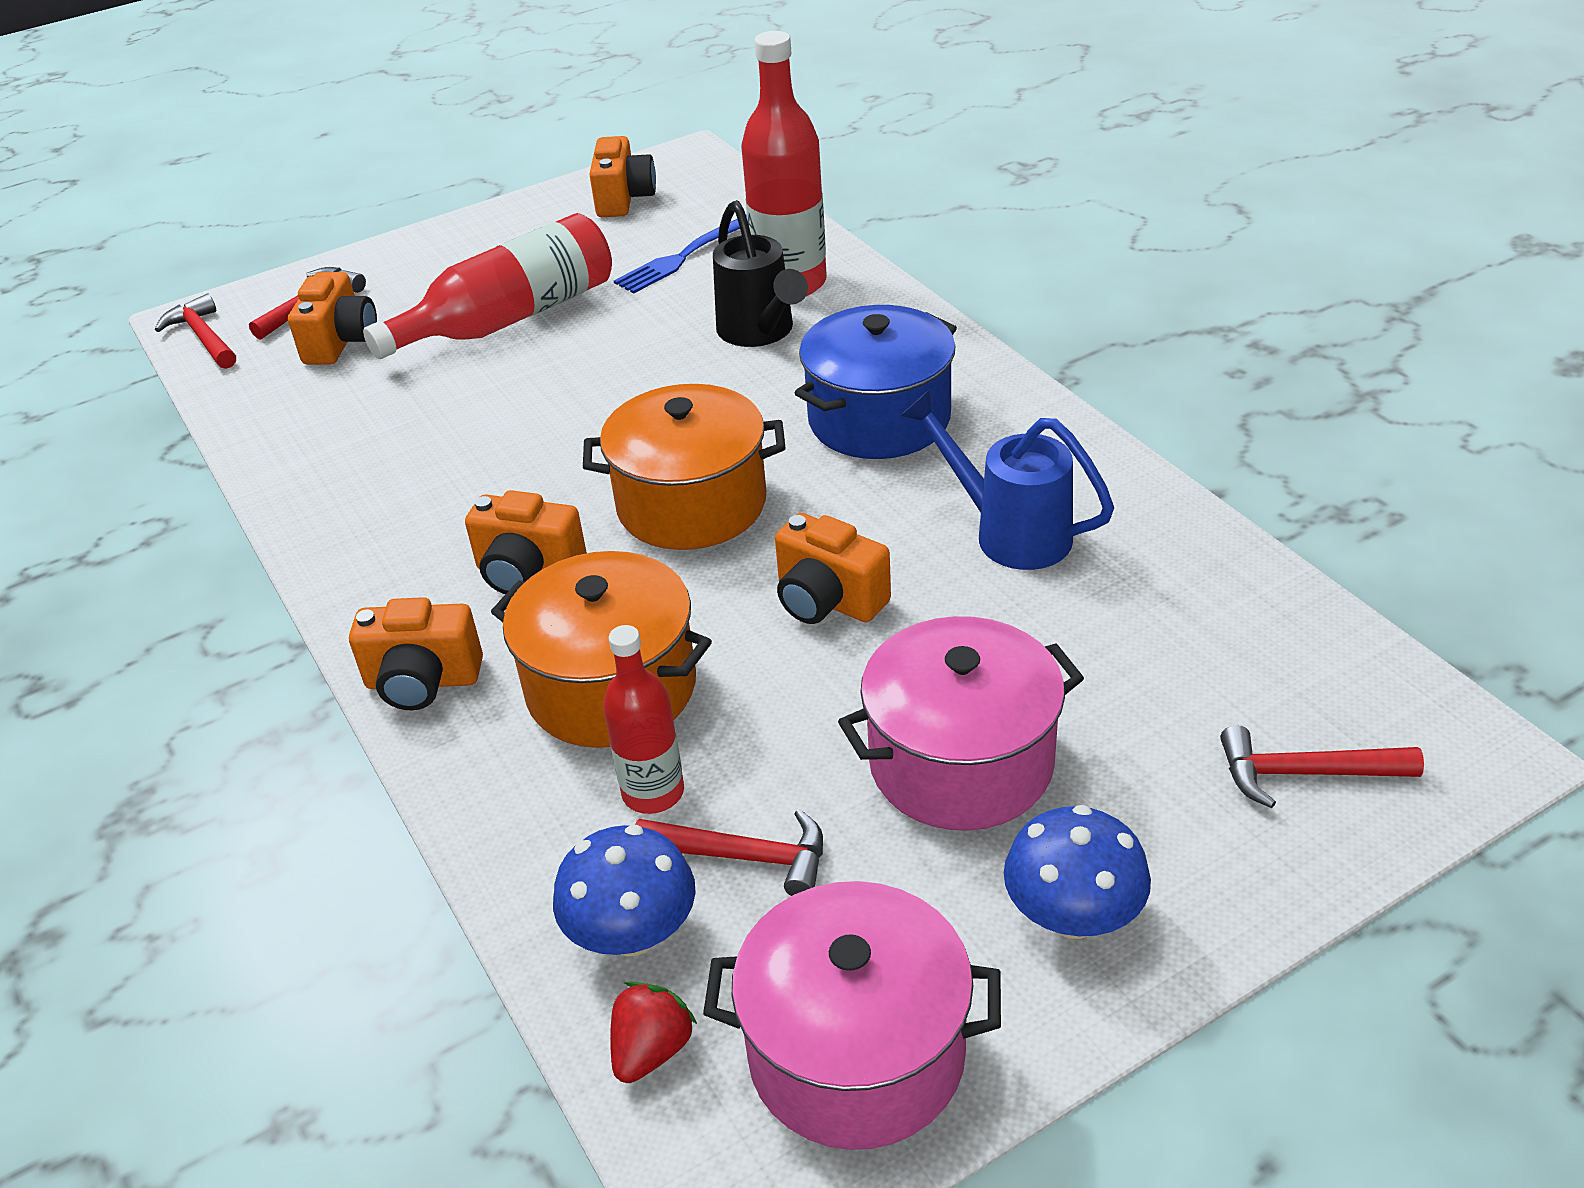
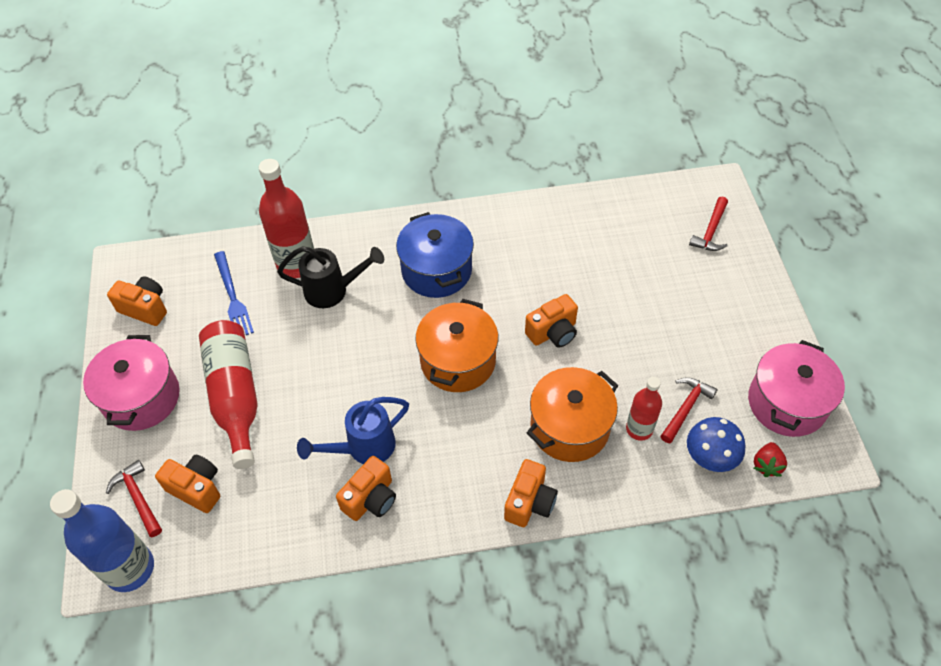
camera: 70 degrees left, 15 degrees up
red hammer [155,294,236,369] -> blue bottle [50,489,154,592]
orange camera [465,490,587,594] -> orange camera moved to [336,456,396,521]
red strawberry [610,981,697,1083] -> red strawberry turned 120 degrees counterclockwise [754,442,787,477]
pink pot [838,616,1084,831] -> pink pot moved to [83,335,180,431]
blue watering can [900,389,1114,570] -> blue watering can moved to [297,397,409,464]
blue mushroom [1004,805,1151,939] -> none

